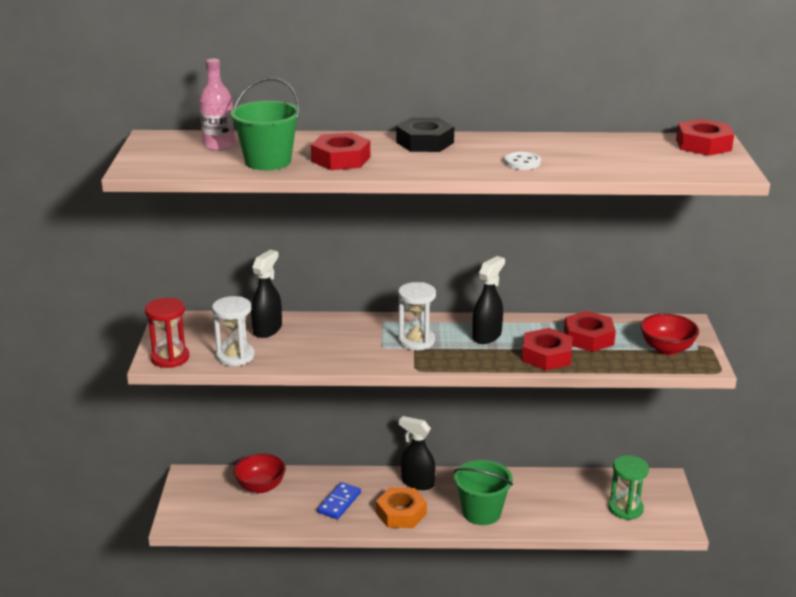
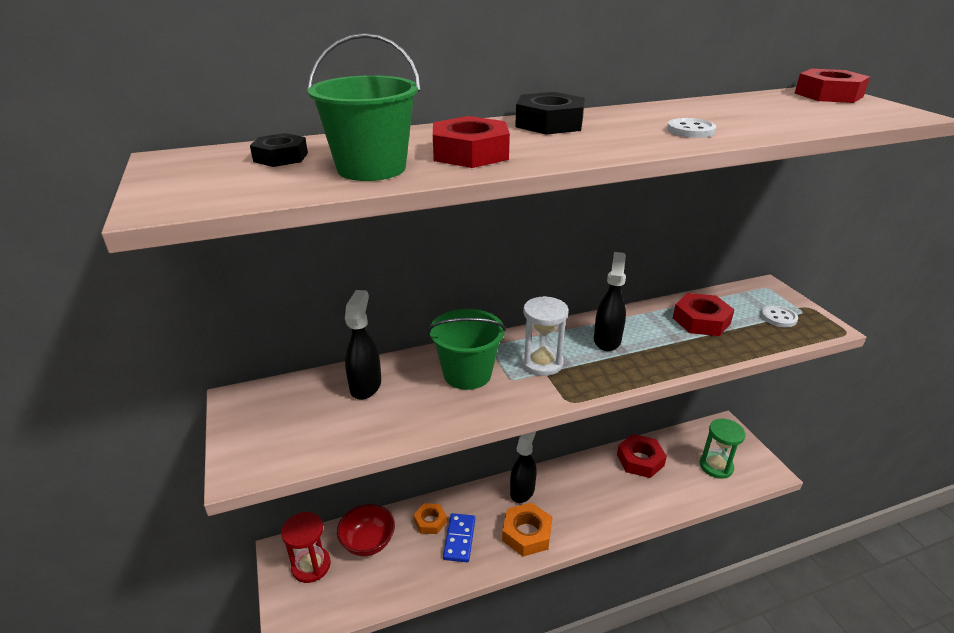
camera: 20 degrees left, 5 degrees up
red hourglass [145,298,189,368] -> red hourglass moved to [281,512,331,583]
pink bottle [199,59,235,151] -> black nut [250,133,308,167]
white hourglass [212,296,255,366] -> none
black spray bottle [399,416,435,490] -> black spray bottle turned 105 degrees clockwise [510,431,537,503]
green bucket [454,460,513,525] -> green bucket moved to [428,309,506,390]
red nut [522,328,572,370] -> red nut moved to [617,434,667,478]
red bowl [640,313,699,355] -> white button [761,305,798,327]
none -> orange nut [414,503,447,534]

